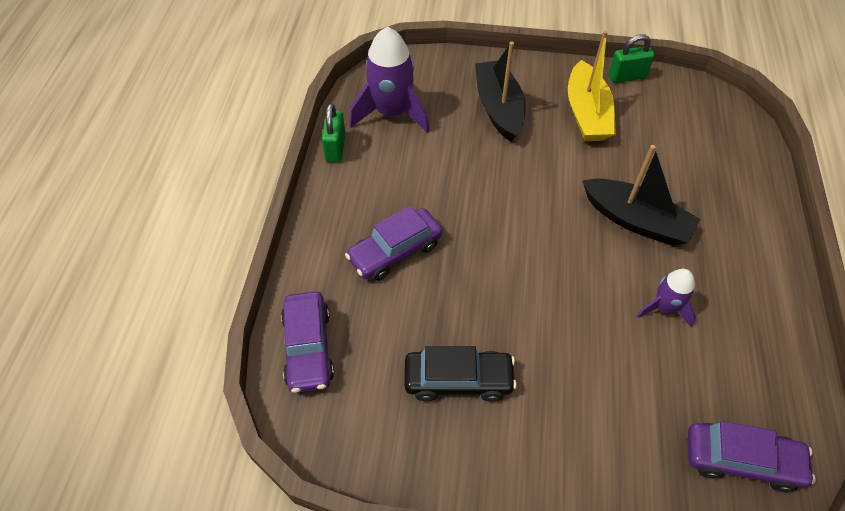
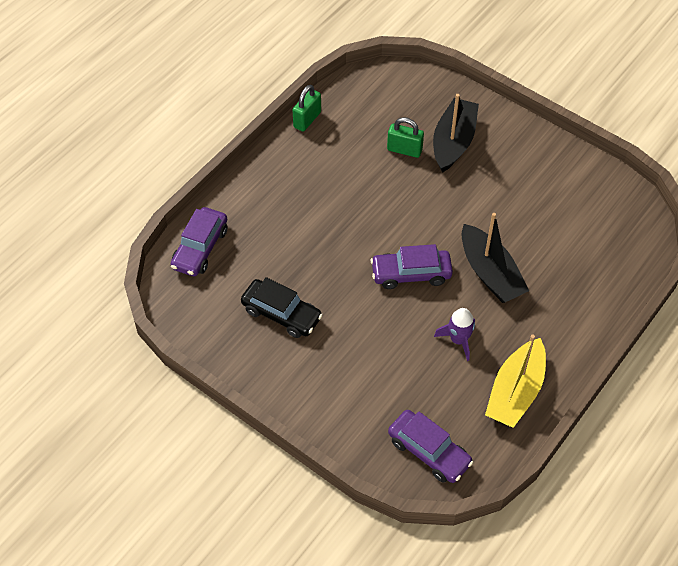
camera: 30 degrees right, 0 degrees up
purple car [345,206,442,281] -> purple car moved to [371,244,453,289]
purple rocket [349,27,430,133] -> none
yellow boat [568,30,616,141] -> yellow boat moved to [485,335,546,428]
green padlock [609,34,655,83] -> green padlock moved to [387,117,424,158]

